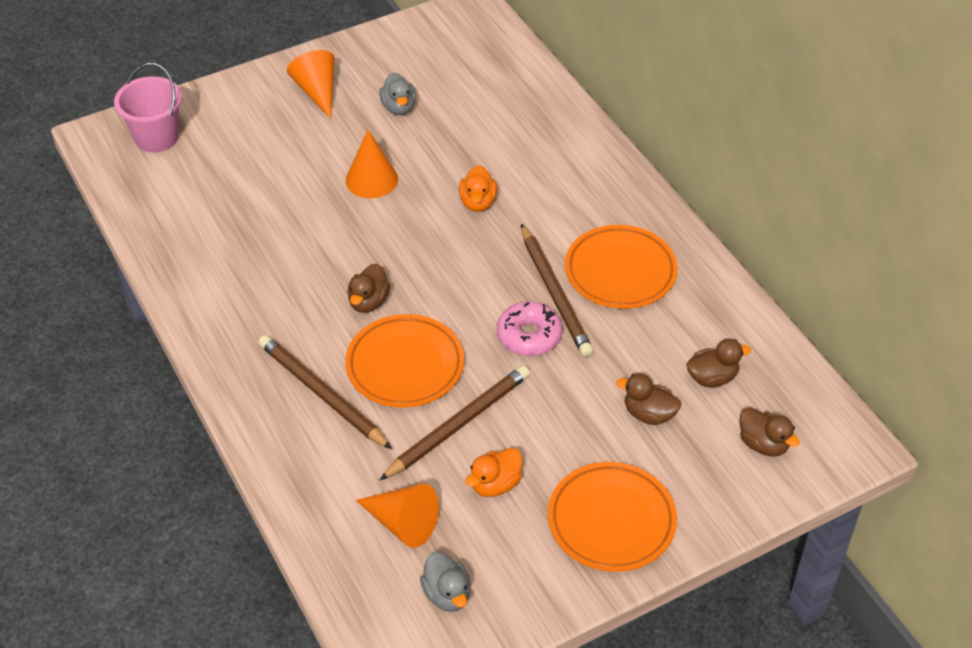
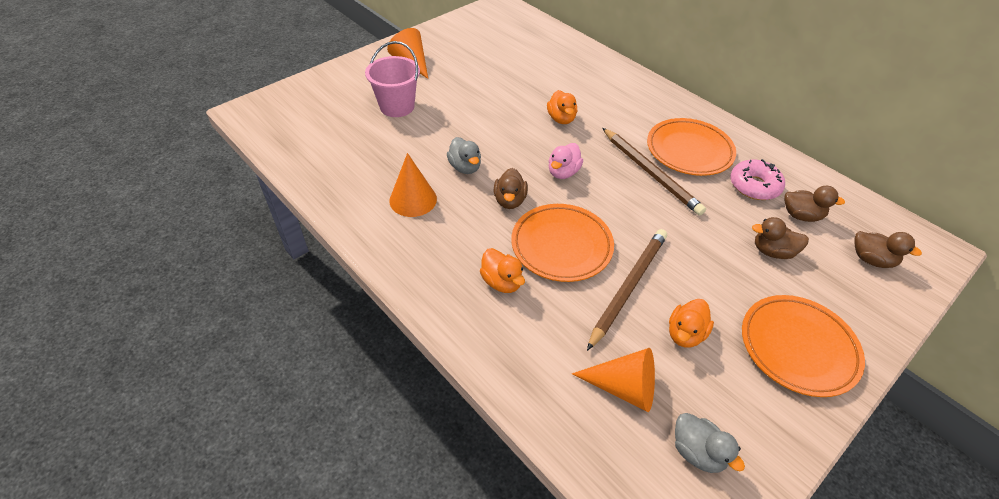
camera: 15 degrees left, 0 degrees up
pink bucket [114,63,182,153] -> pink bucket moved to [365,41,420,117]
brown pencil [259,335,392,449] -> orange duck [480,248,525,293]
orange cone [346,130,398,198] -> orange cone moved to [389,153,437,217]
grey duck [379,73,416,115] -> grey duck moved to [447,137,481,174]
pink donut [497,302,562,356] -> pink donut moved to [730,159,785,200]
brown duck [686,338,751,388] -> brown duck turned 45 degrees clockwise [784,186,845,222]
none -> pink duck [549,143,583,179]

